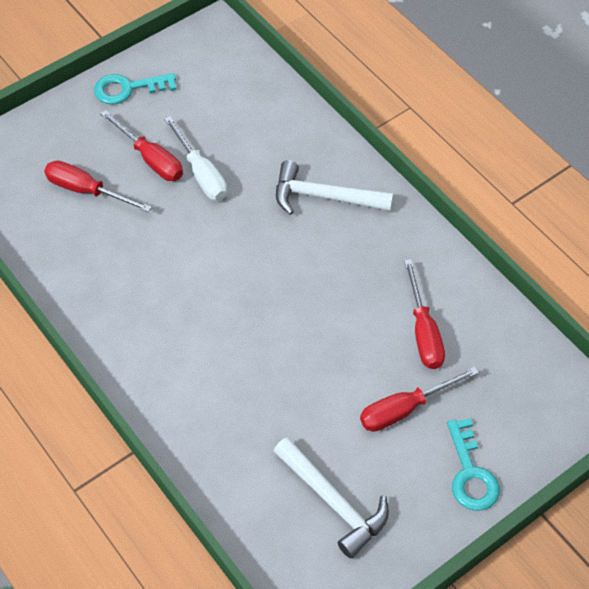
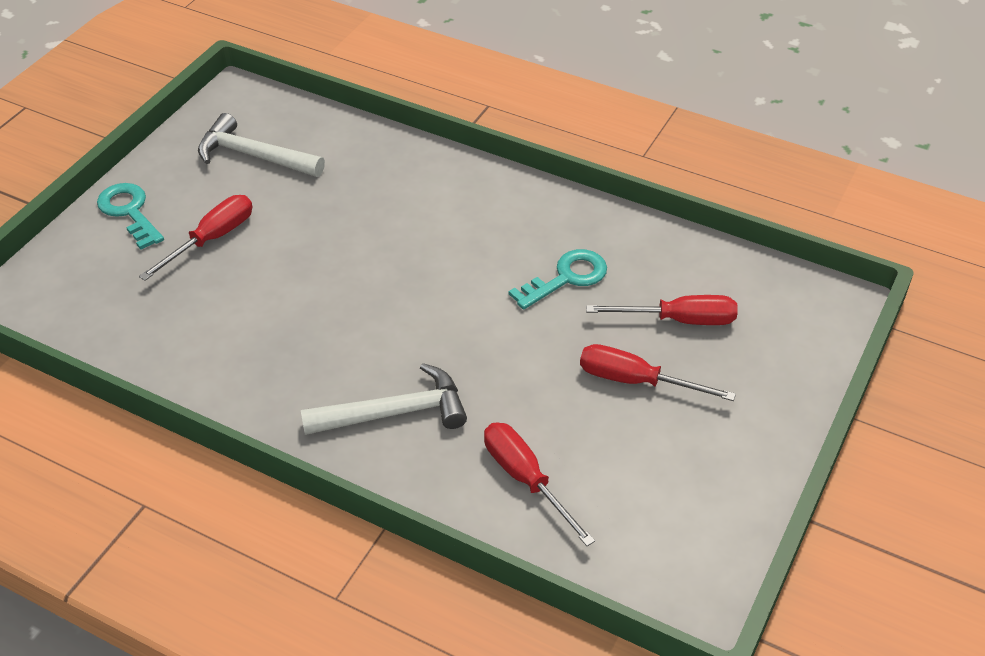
camera: 155 degrees right, 10 degrees down
turquoise key [94,73,177,104] -> turquoise key moved to [509,249,607,309]
white screwdriver [164,116,227,201] -> none
red screwdriver [404,259,445,369] -> red screwdriver moved to [484,422,595,546]

